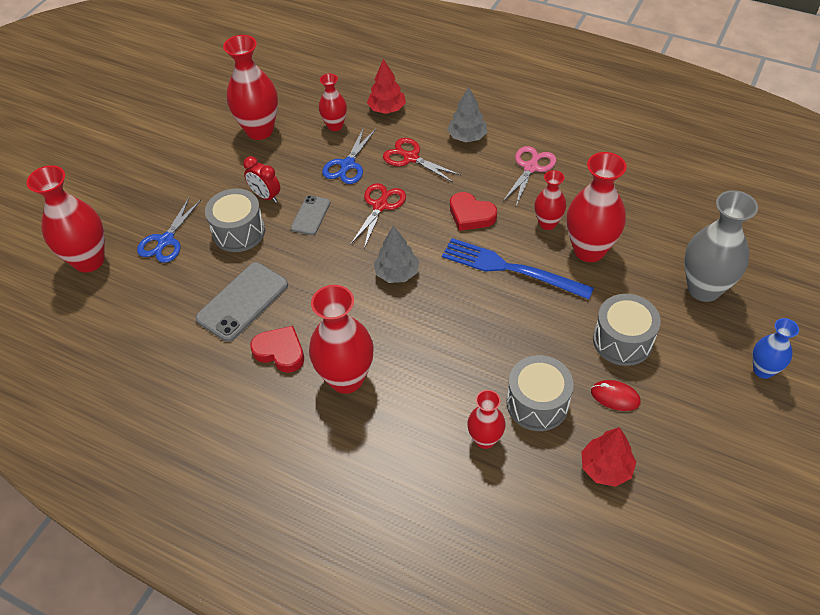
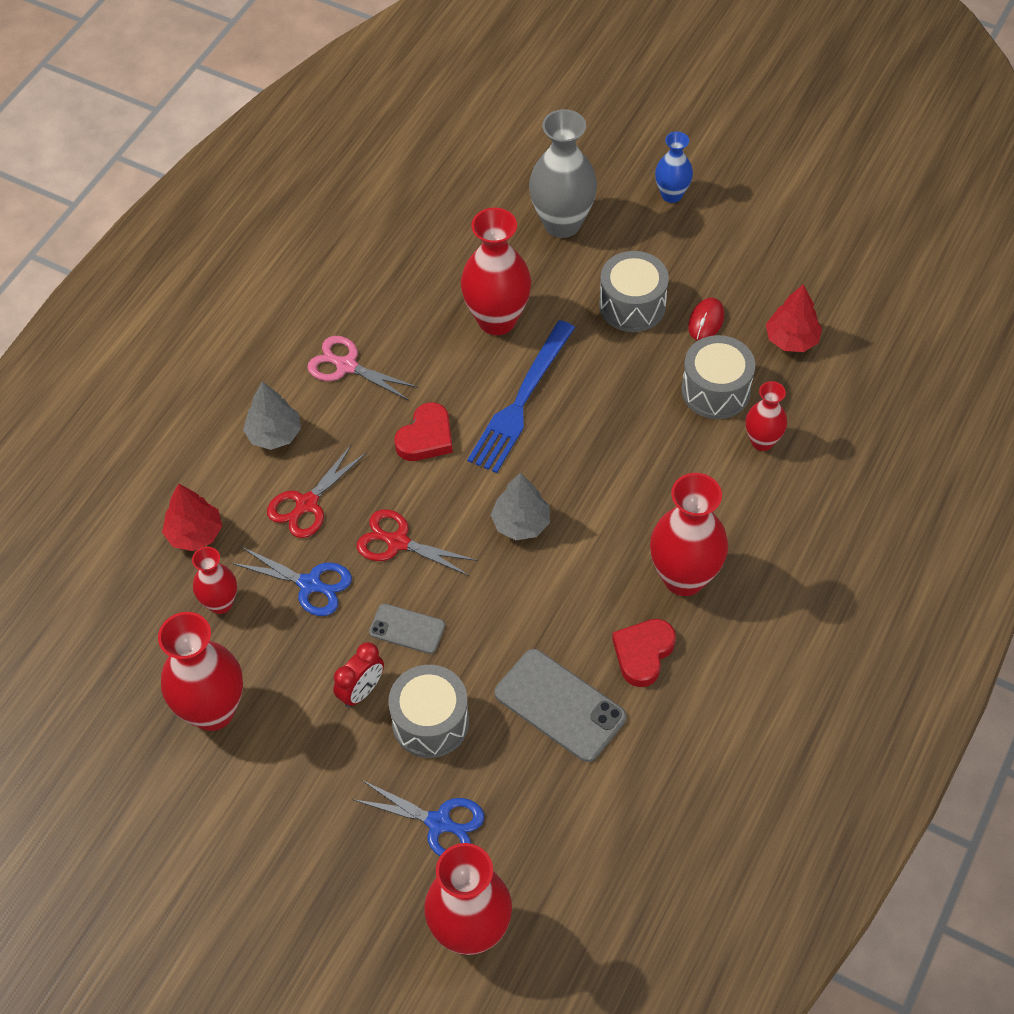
camera: 90 degrees left, 5 degrees up
red vase [534,170,566,230] -> none

